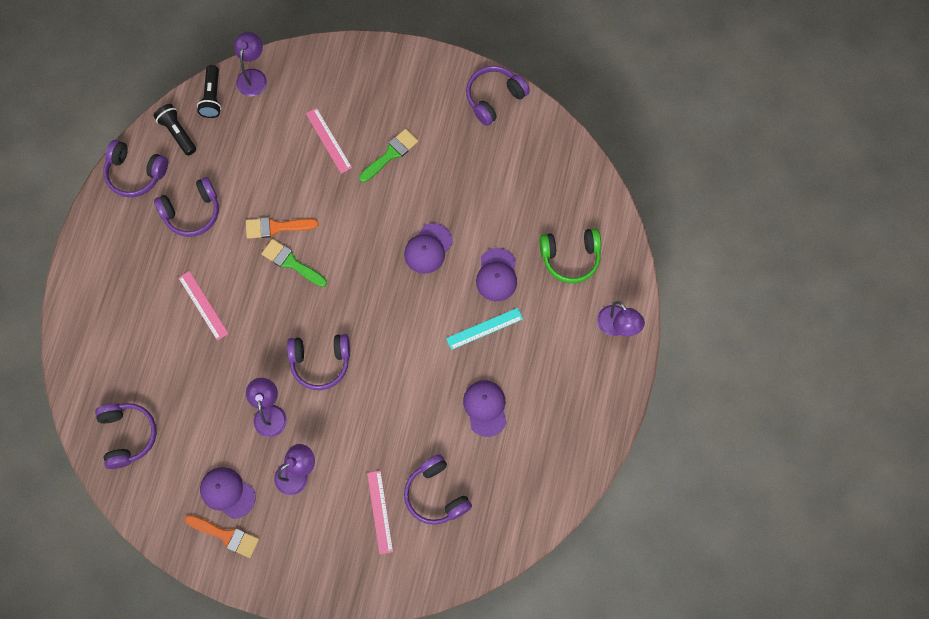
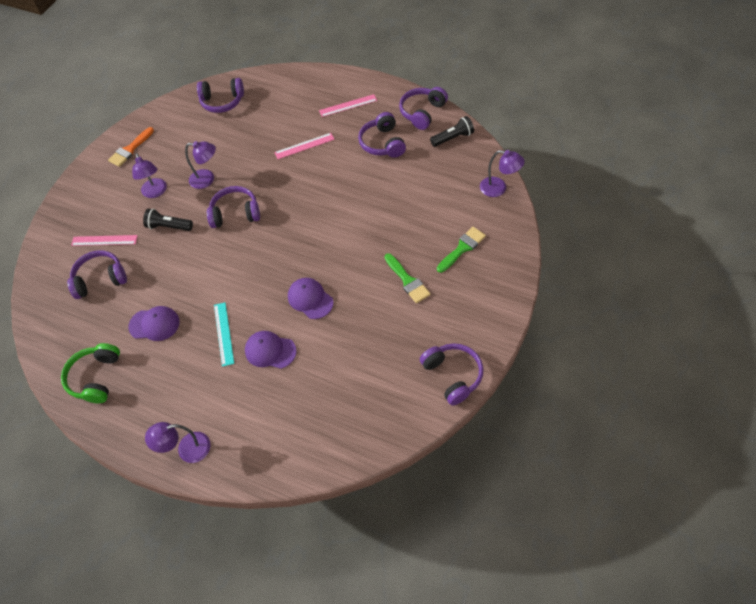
camera: 105 degrees right, 15 degrees down
black flashlight [197,65,221,118] -> black flashlight moved to [143,209,193,231]
purple cap [200,467,256,519] -> none
orange brush [246,217,318,239] -> none
green brush [261,239,327,287] -> green brush moved to [437,227,486,273]
purple headphones [287,334,350,390] -> purple headphones turned 75 degrees clockwise [207,186,260,228]
pink ruler [306,108,352,174] -> pink ruler moved to [319,94,377,117]
green headphones [539,228,601,283] -> green headphones moved to [61,343,120,403]

